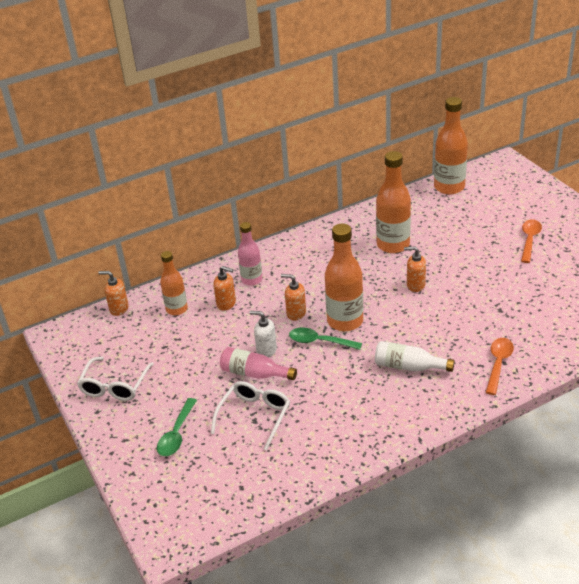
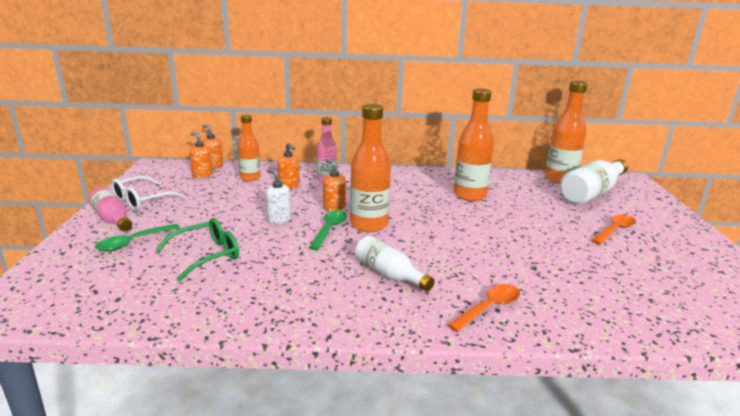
camera: 25 degrees right, 15 degrees down
white glasses [211,381,290,451] -> green glasses [155,218,239,282]
pink bottle [220,347,297,380] -> pink bottle moved to [88,187,132,231]
green spoon [289,327,362,350] -> green spoon turned 60 degrees clockwise [309,210,347,250]
orange soap dispenser [404,246,426,292] -> orange soap dispenser moved to [189,132,213,178]
none -> white bottle [560,159,628,204]

